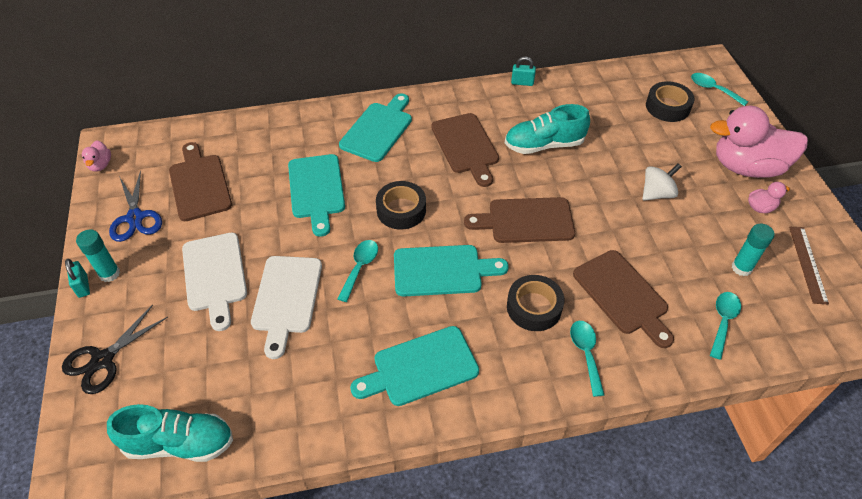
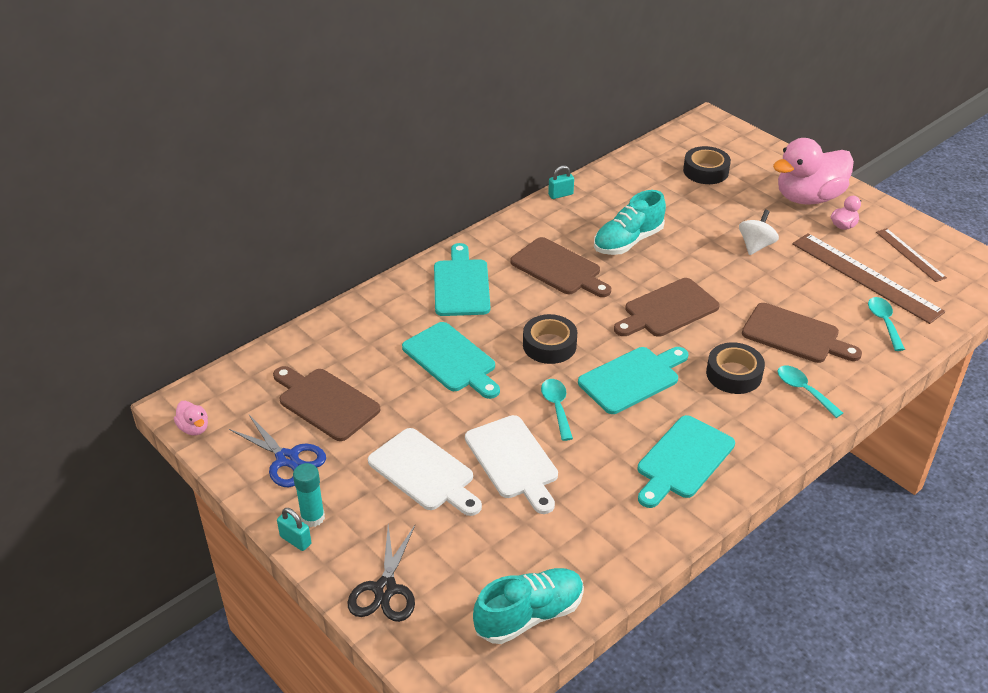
camera: 30 degrees left, 10 degrees down
turquoise spoon [691,73,748,106] -> none
turquoise glue stick [732,224,774,276] -> brown ruler [792,233,945,324]

